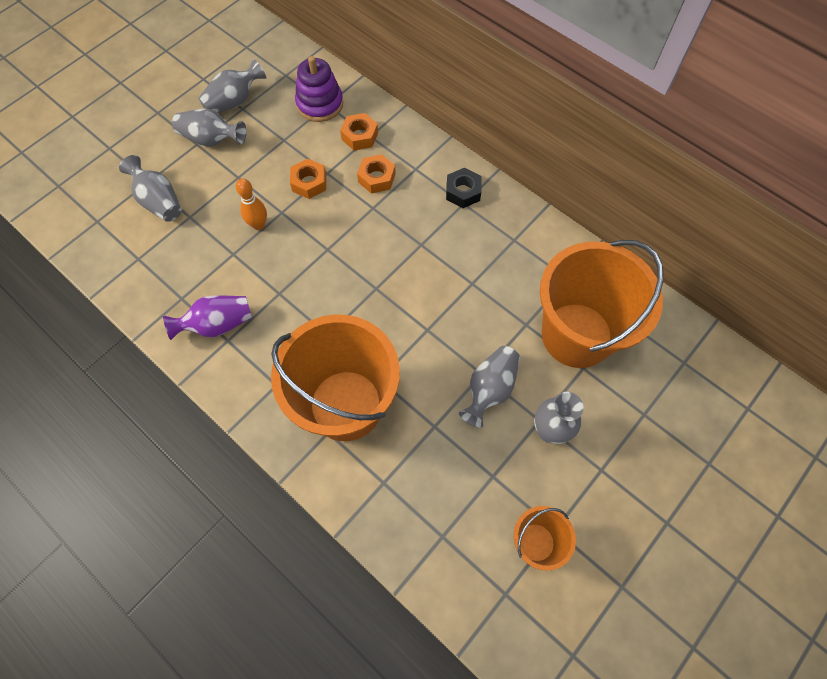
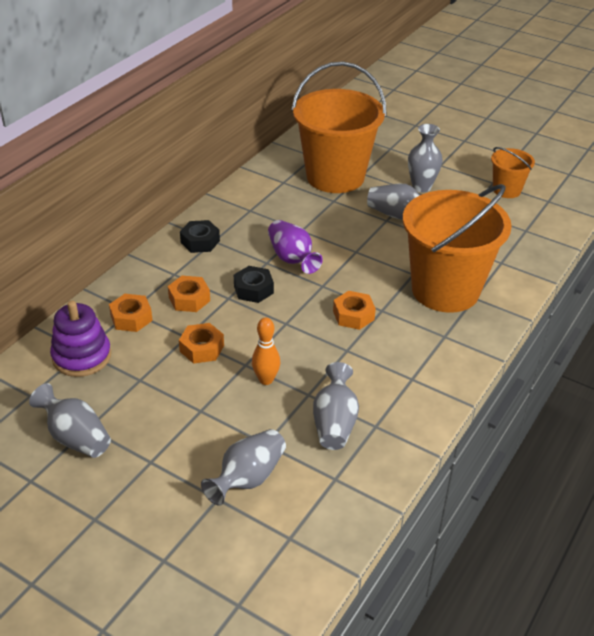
camera: 100 degrees left, 25 degrees down
purple vase [163,295,252,340] -> purple vase moved to [268,220,323,274]
grey vase [172,109,247,147] -> grey vase moved to [313,362,359,450]
none -> black nut [234,266,274,303]
none -> orange nut [333,291,376,330]

